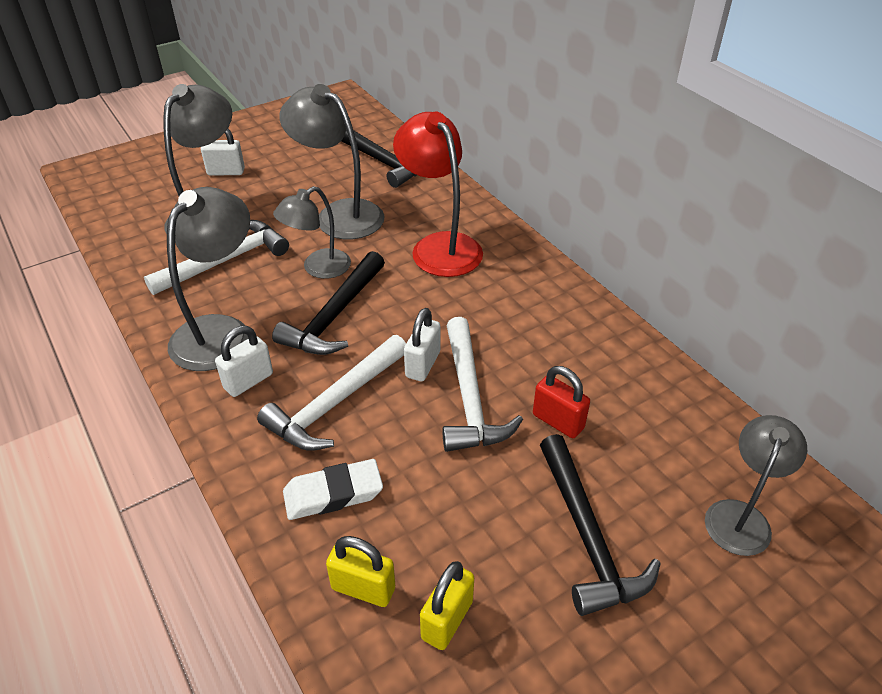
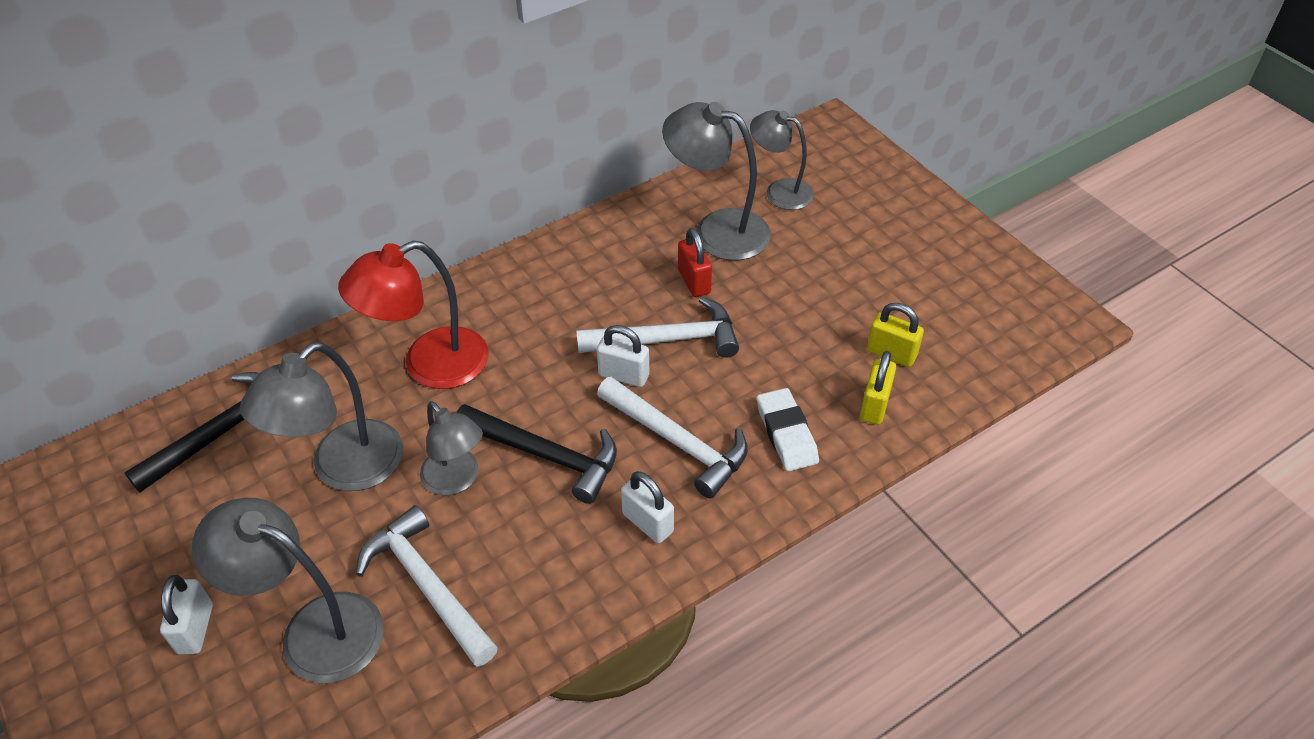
camera: 90 degrees left, 5 degrees up
grey lamp [167,187,250,371] -> grey lamp moved to [662,102,771,260]
red padlock [533,366,590,438] -> red padlock turned 60 degrees counterclockwise [678,228,712,297]
black hammer [540,434,661,616] -> none

